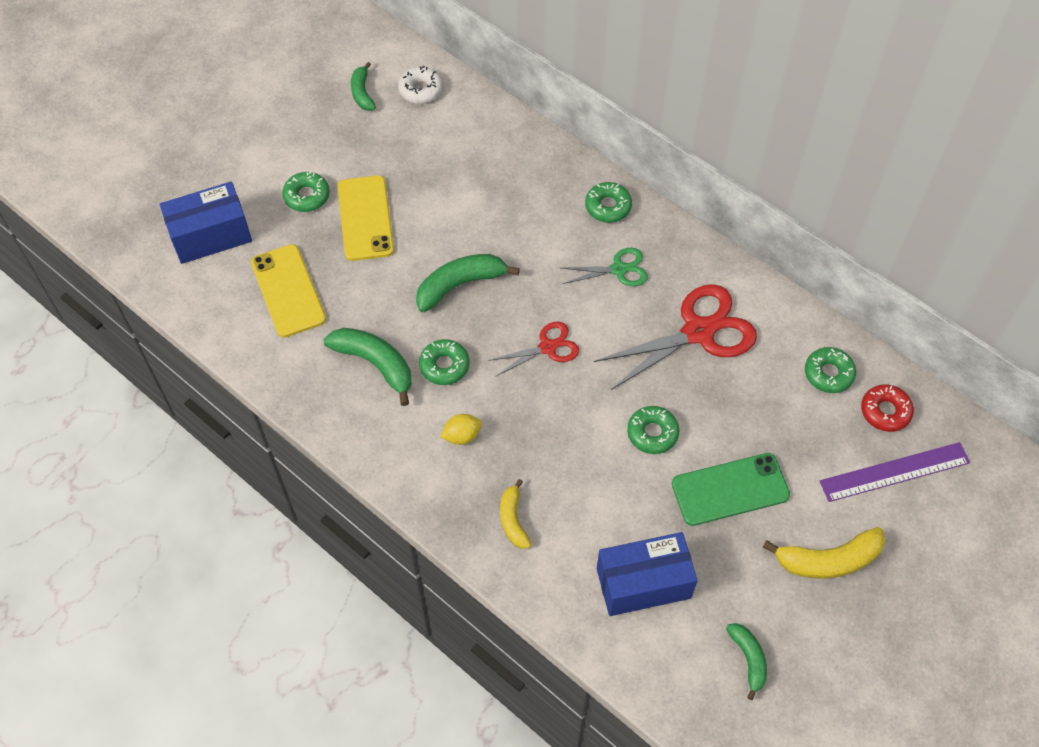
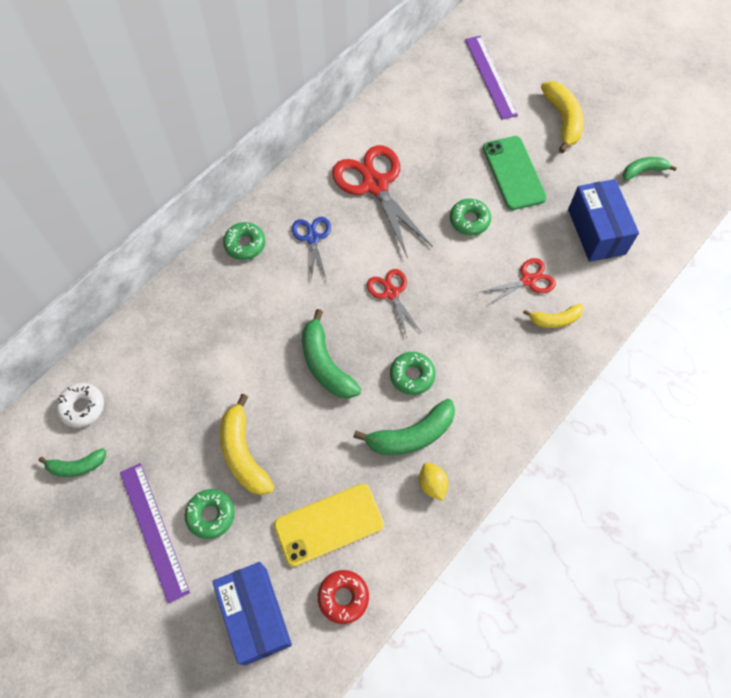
camera: 90 degrees left, 5 degrees up
green banana [324,328,411,406] -> green banana turned 150 degrees counterclockwise [353,399,455,455]
yellow phone [338,175,394,261] -> yellow banana [220,394,274,495]
yellow lemon [440,414,482,445] -> yellow lemon moved to [419,463,448,501]
green scissors [561,248,648,286] -> blue scissors [292,217,331,280]
green donut [805,347,856,393] -> none
red donut [861,384,914,432] -> red donut moved to [318,570,369,624]
none -> purple ruler [120,463,190,604]
none -> red scissors [478,258,556,306]

